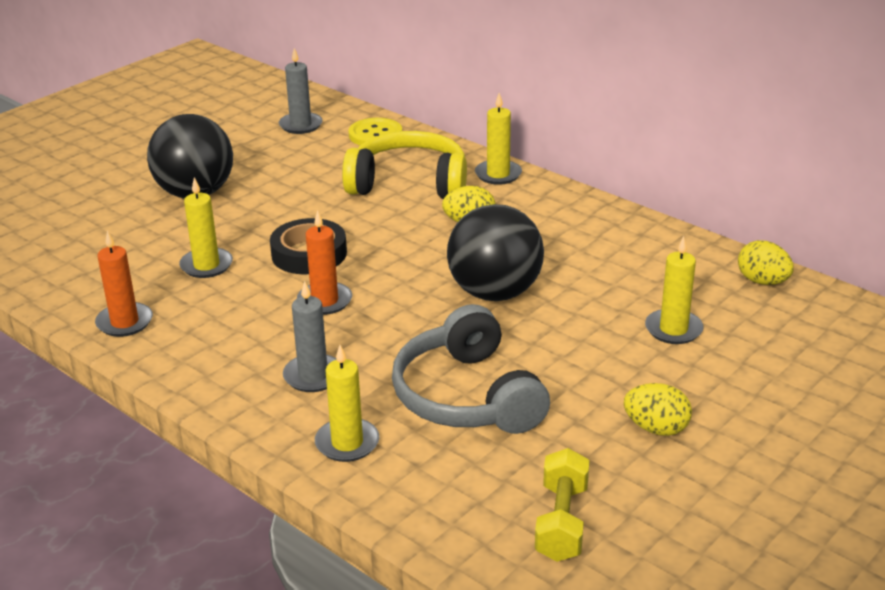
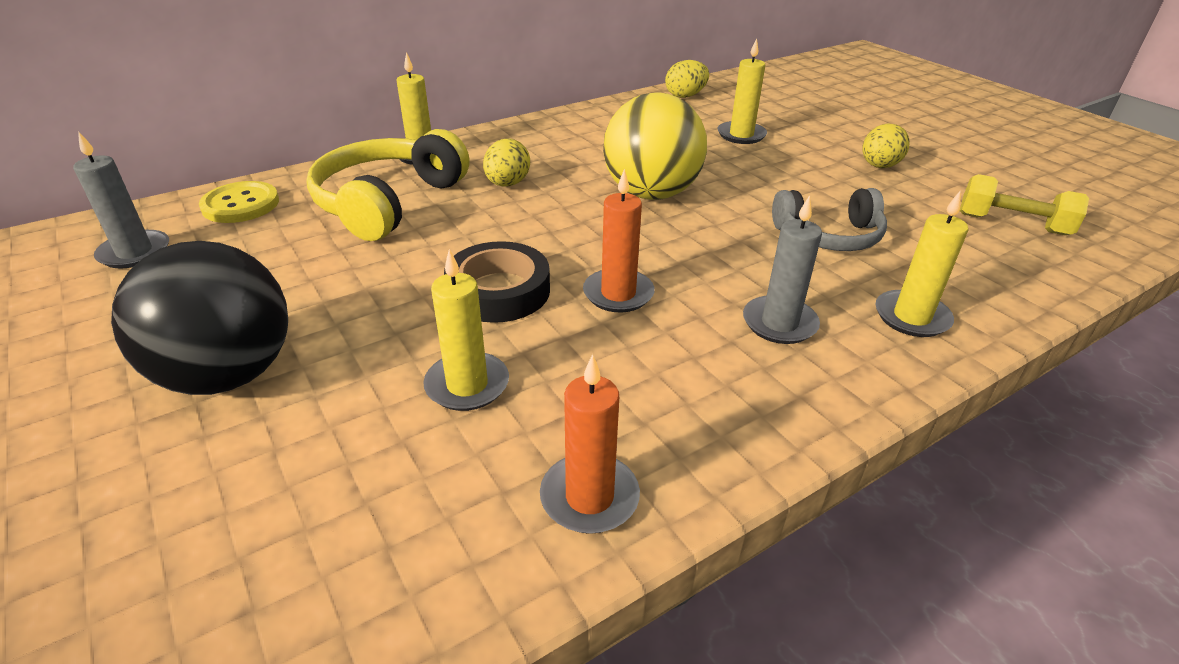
camera: 75 degrees left, 5 degrees up
grey headphones [392,304,550,434] -> grey headphones [772,188,887,251], size x0.66
black ball [447,204,544,301] -> yellow ball [603,93,707,200]

